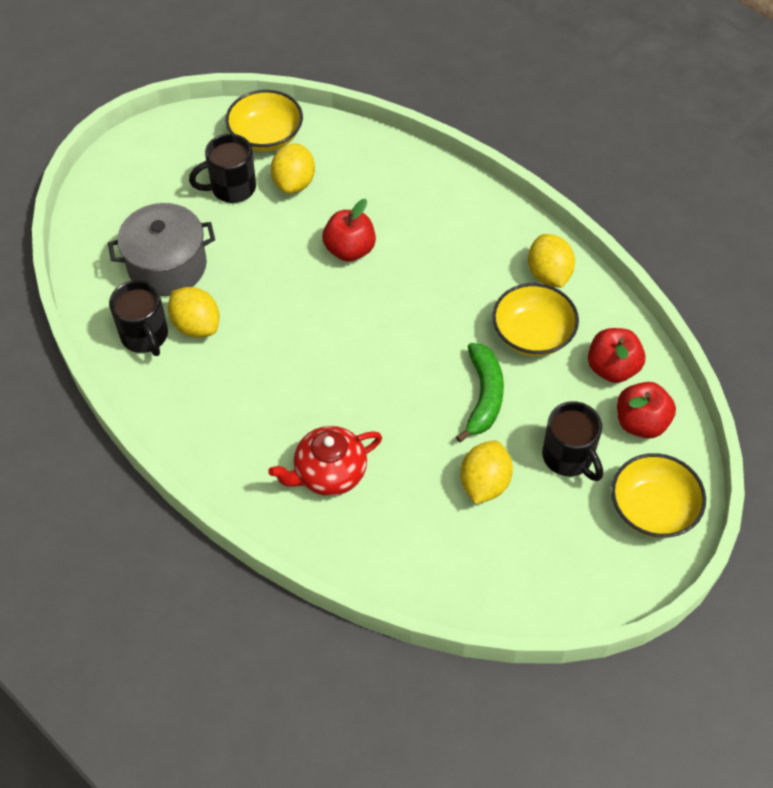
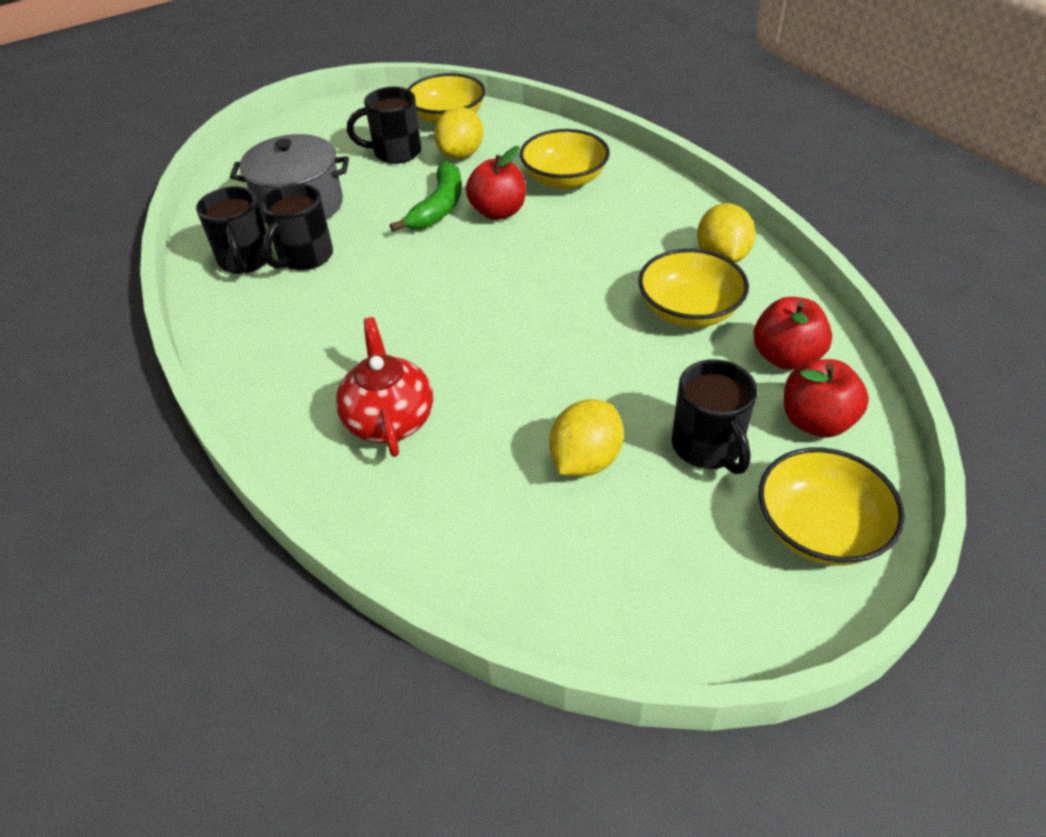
camera: 15 degrees right, 10 degrees down
yellow lemon [168,287,220,338] -> black mug [261,183,333,271]
red teapot [268,426,382,496] -> red teapot turned 90 degrees clockwise [336,317,433,457]
green banana [456,343,504,443] -> green banana moved to [390,161,462,232]
none -> yellow bowl [520,129,610,189]

